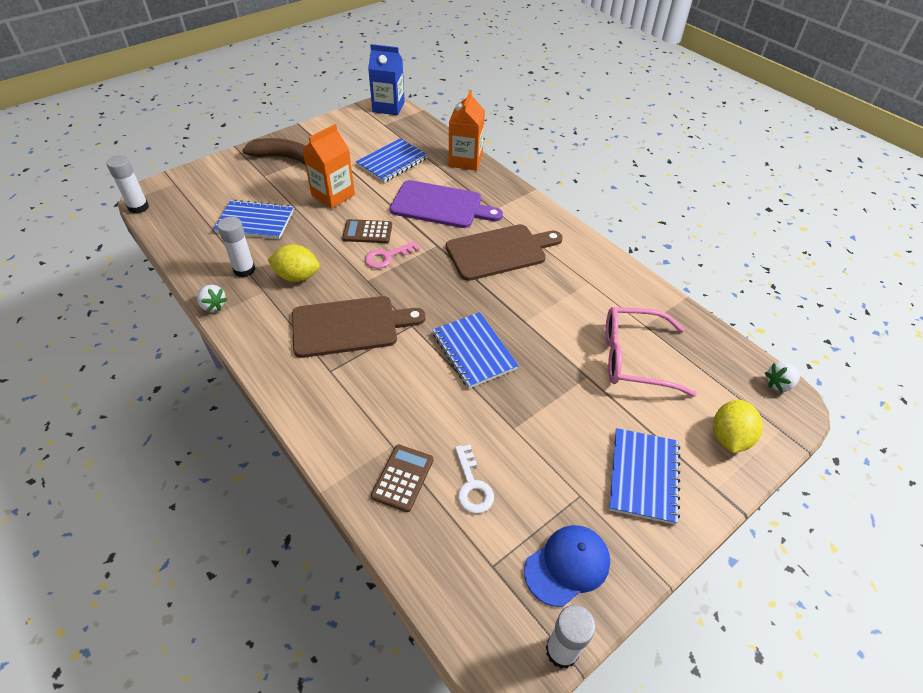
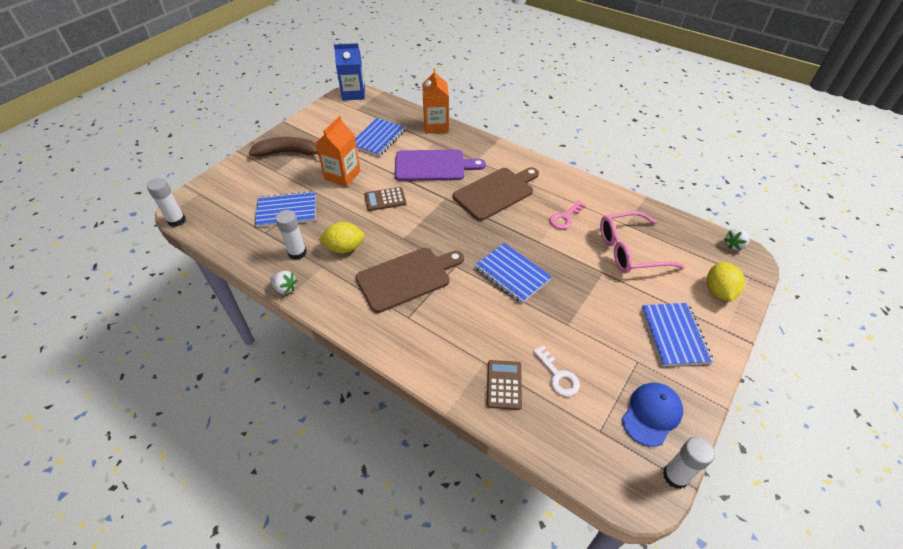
camera: 15 degrees left, 0 degrees up
pink key [365,241,420,269] -> pink key moved to [550,200,586,229]

